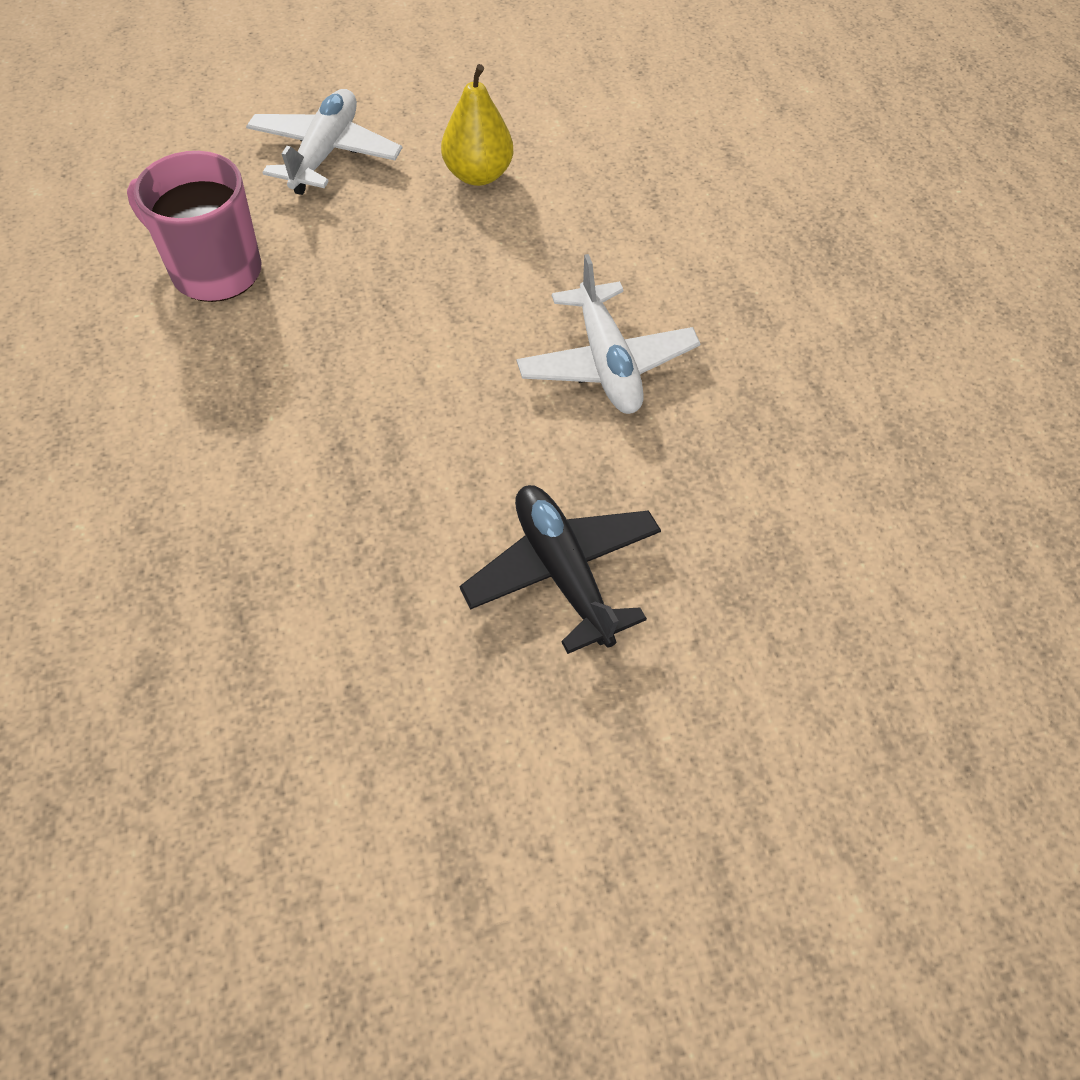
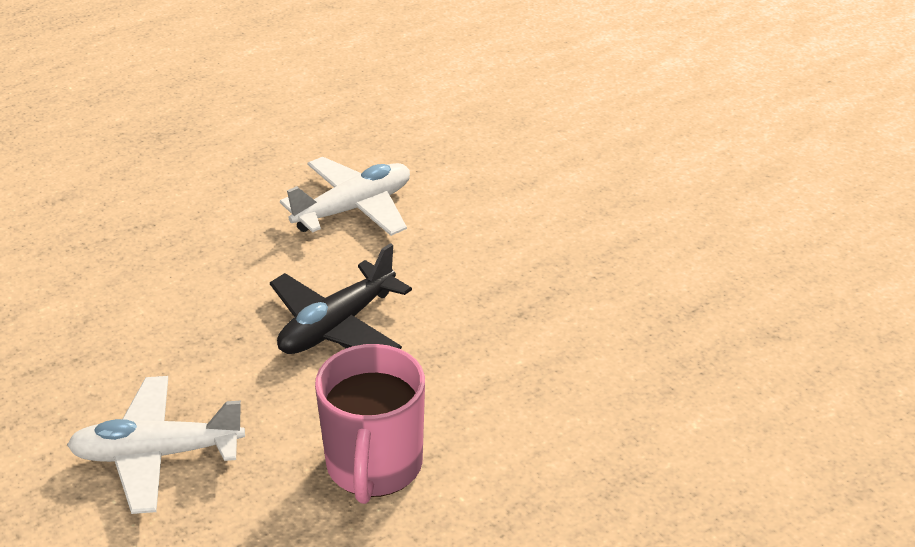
camera: 110 degrees left, 20 degrees down
yellow pear [441,64,513,186] -> none
black plane [459,485,661,654] -> black plane moved to [270,243,412,354]

